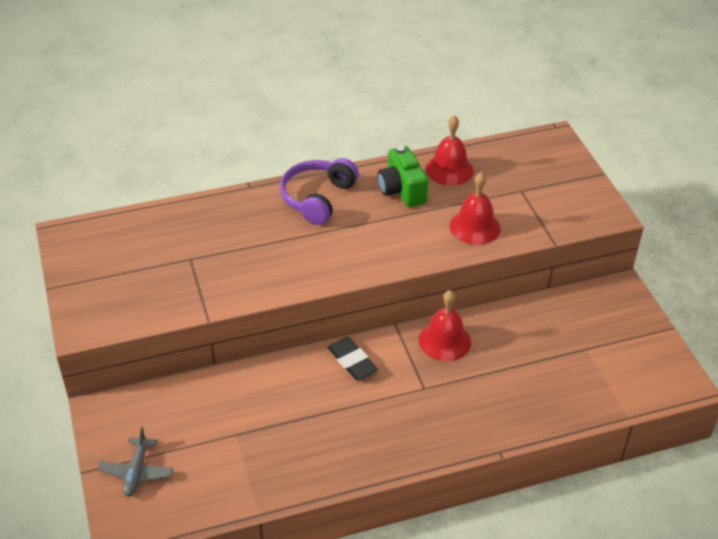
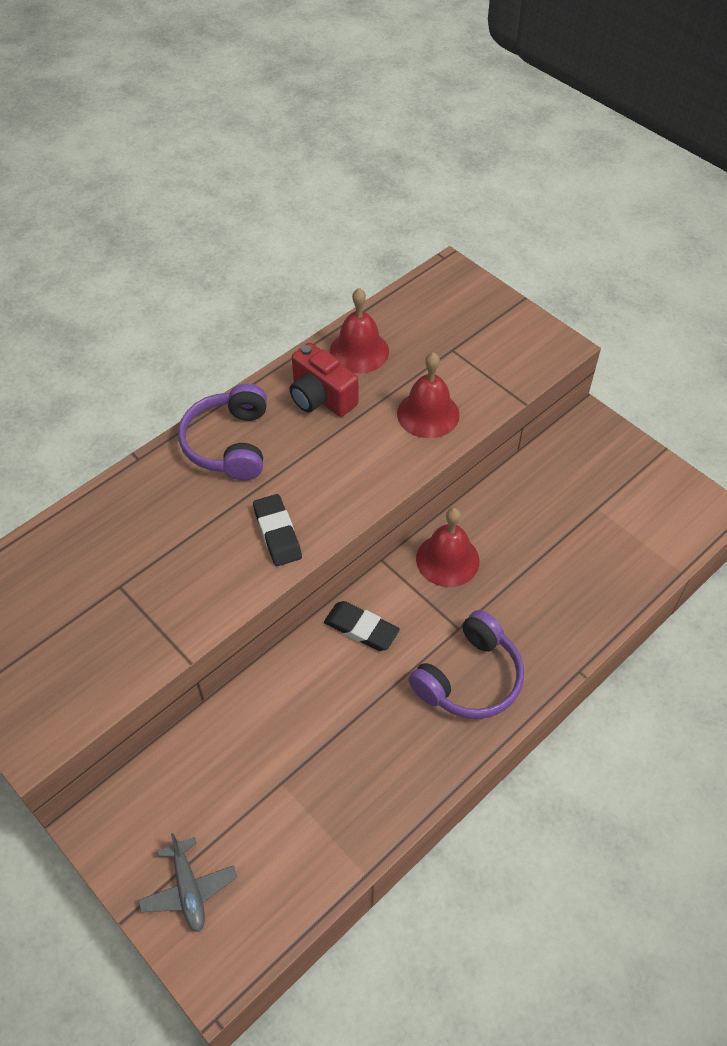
camera: 25 degrees left, 10 degrees up
green camera [377,146,428,207] -> red camera [289,343,358,417]
none -> black eraser [253,494,302,566]
none -> purple headphones [409,610,524,719]

